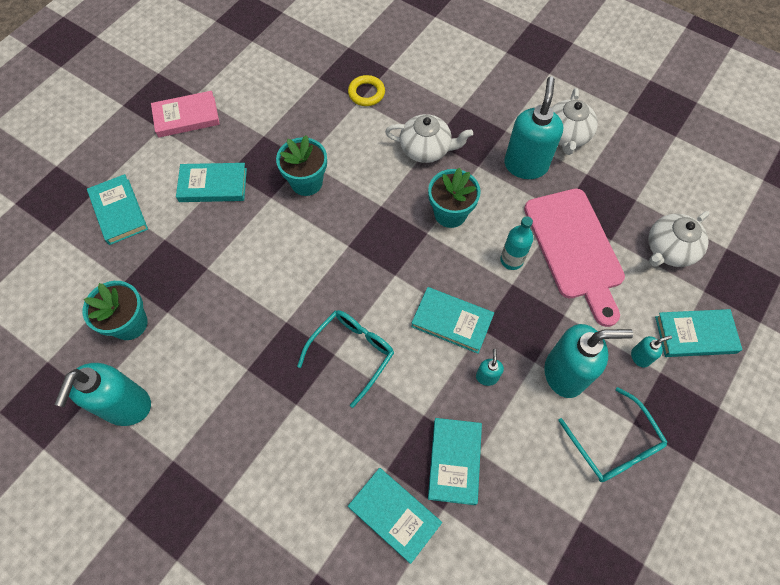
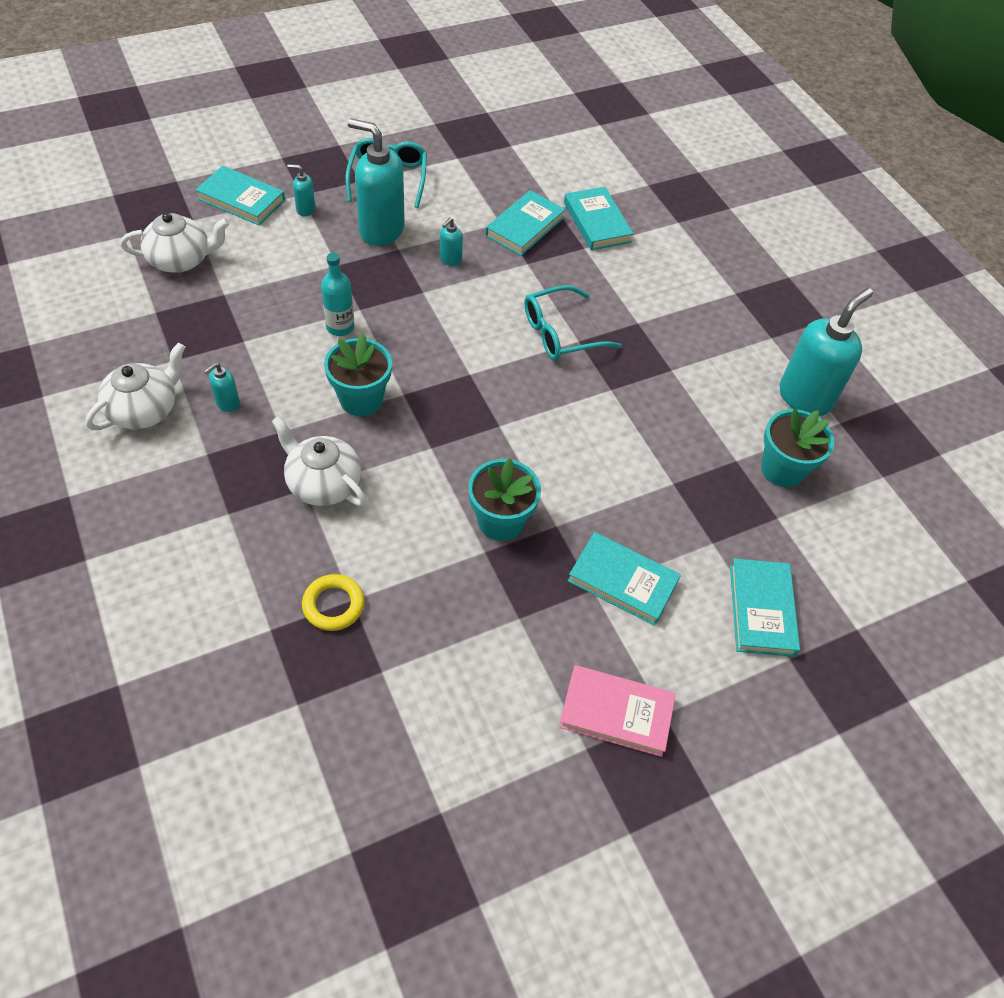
camera: 155 degrees left, 10 degrees down
turquoise book [411,287,494,354] -> none
turquoise soap dispenser [504,76,563,179] -> turquoise soap dispenser [204,363,240,412], size x0.44
pink cutting board [524,188,625,327] -> none

